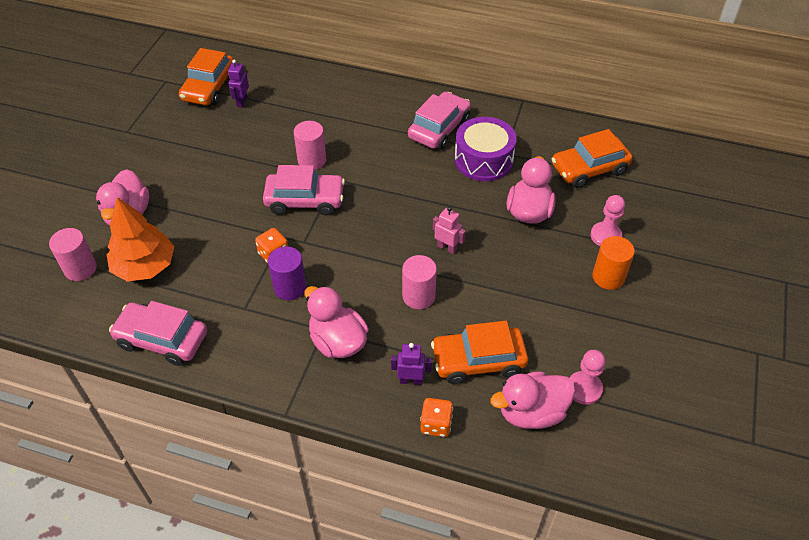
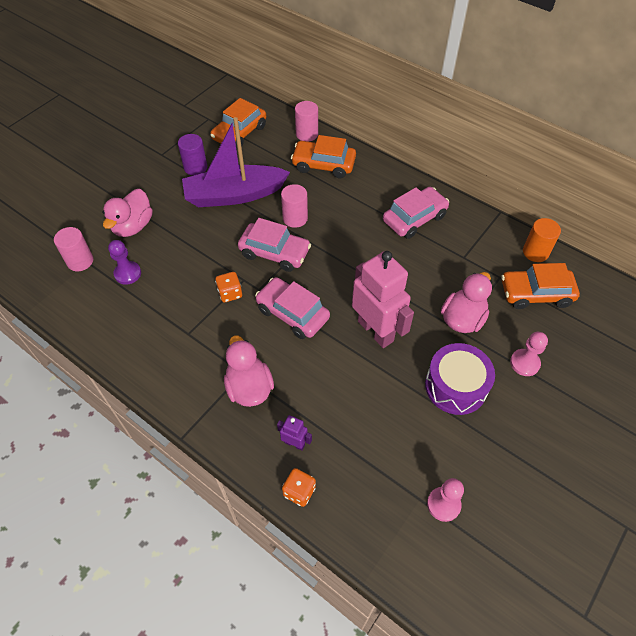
camera: 20 degrees right, 5 degrees up
orange tree [107,197,175,282] -> purple pawn [108,240,141,285]
pink car [109,301,207,366] -> pink car moved to [255,277,330,339]
purple robot [228,60,249,108] -> none
purple cylinder [268,246,306,300] -> purple cylinder moved to [178,134,207,176]
pink cylinder [402,255,437,309] -> pink cylinder moved to [295,101,318,142]
orange car [431,321,528,384] -> orange car moved to [291,135,356,178]
pink robot [433,207,466,254] -> pink robot [352,251,414,348], size x2.27
purple drum [454,117,517,181] -> purple drum moved to [425,343,495,415]
pink duck [490,371,575,429] -> none
orange cylinder [592,236,635,290] -> orange cylinder moved to [523,218,561,262]
none -> purple boat [182,117,290,207]

